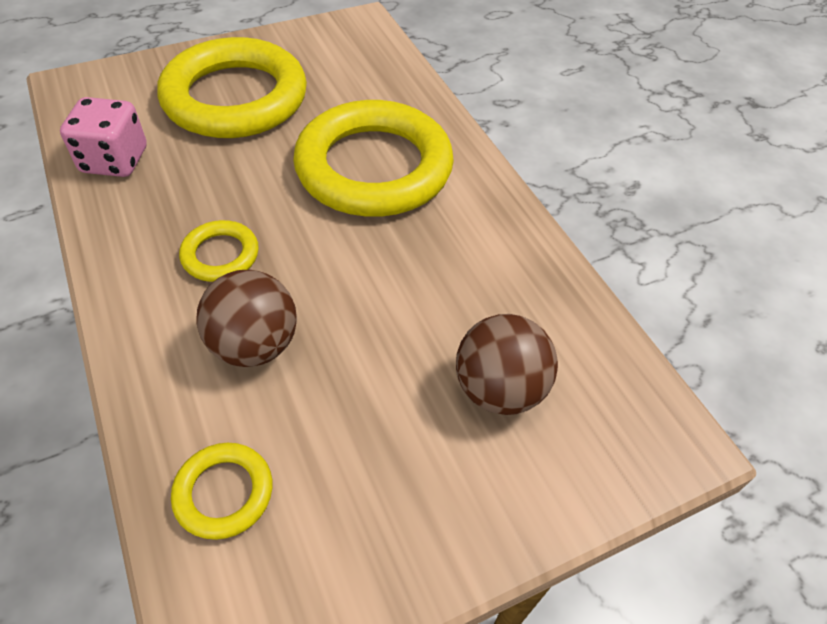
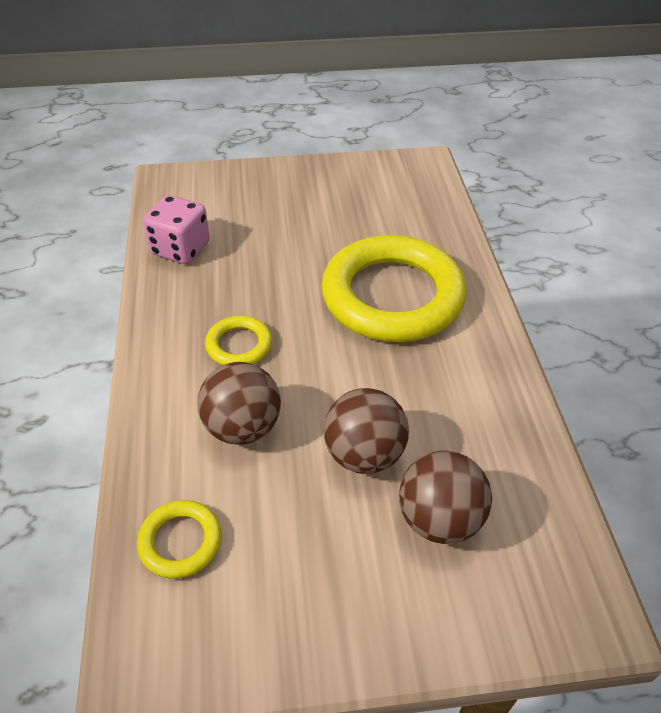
camera: 20 degrees right, 5 degrees down
yellow ring [157,37,307,138] -> none
none -> brown ball [323,388,409,474]

